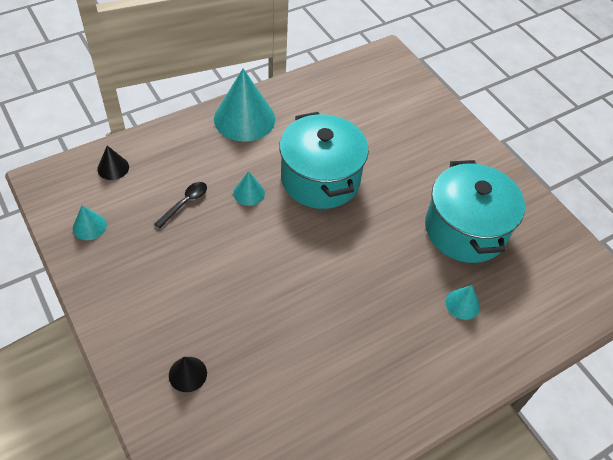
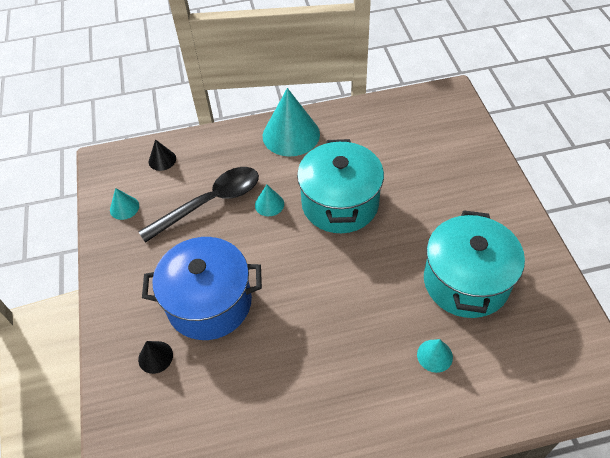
camera: 25 degrees right, 0 degrees up
black spoon [155,182,207,228] -> black spoon [138,167,259,243], size x2.12
none -> blue pot [142,237,262,340]

